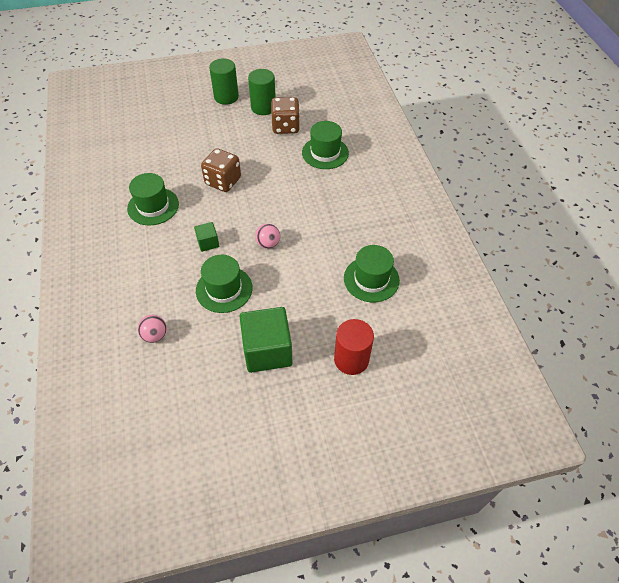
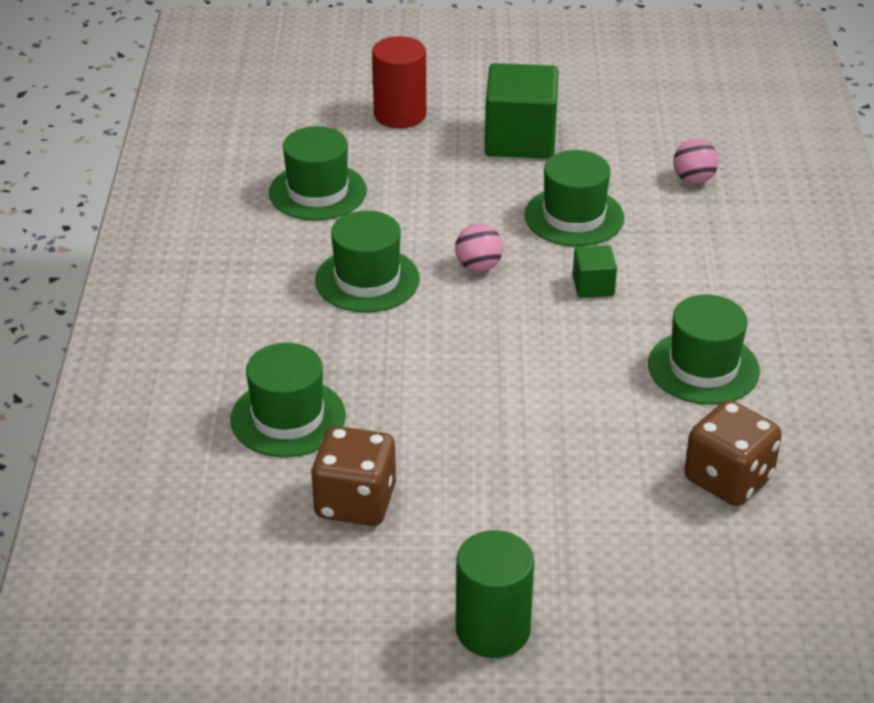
camera: 165 degrees left, 15 degrees down
brown dice [201,148,241,192] -> brown dice moved to [684,400,782,506]
green cylinder [248,69,276,115] -> none
none -> green hat [315,210,420,313]

